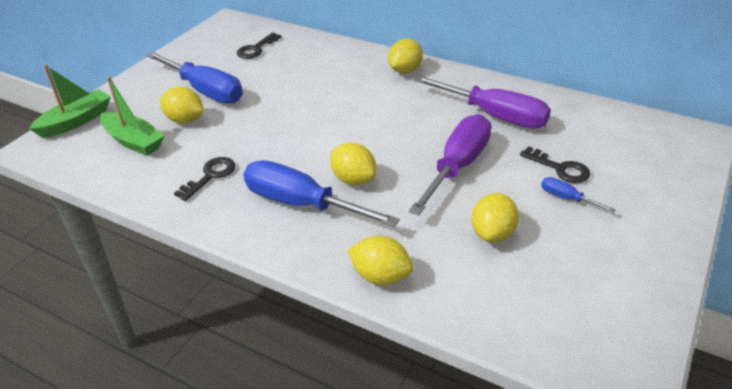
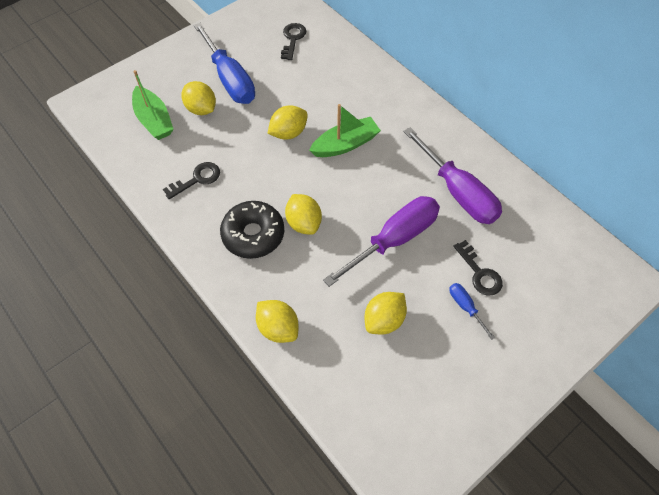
camera: 20 degrees right, 20 degrees up
green boat [29,65,111,138] -> green boat moved to [309,104,381,157]
black key [237,33,281,59] -> black key turned 135 degrees clockwise [281,23,306,60]
blue screwdriver [243,160,400,227] -> black donut [220,201,284,259]
yellow lemon [388,39,423,74] -> yellow lemon moved to [268,106,308,140]

